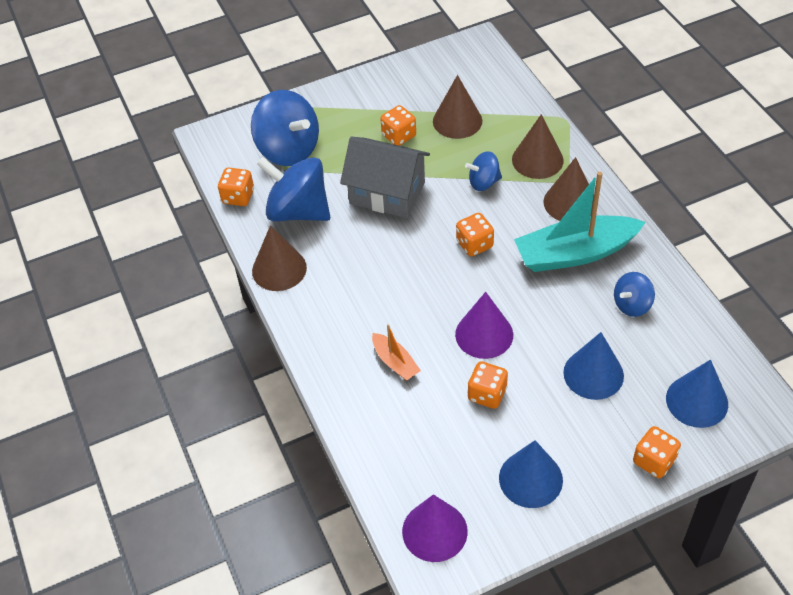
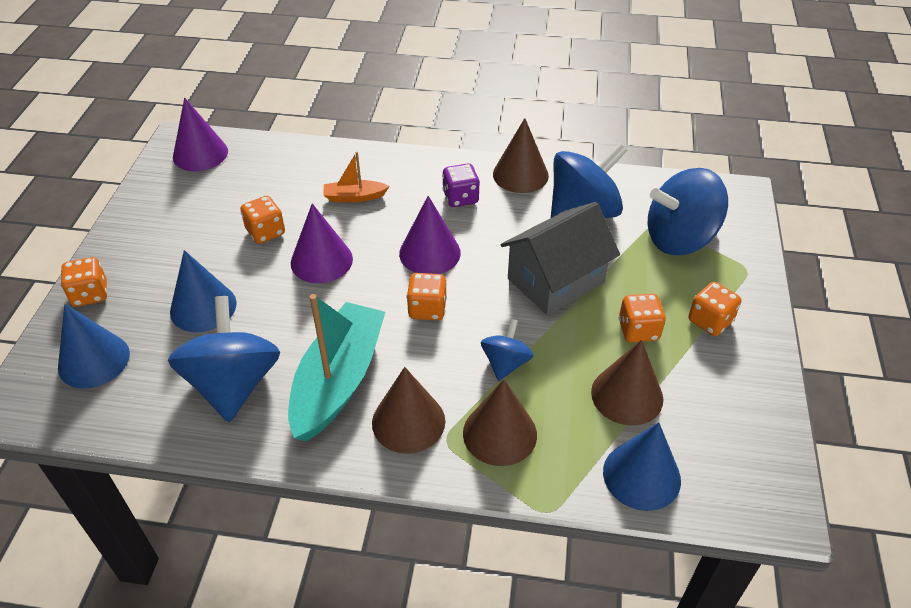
camera: 120 degrees right, 5 degrees down
orange dice [218,168,254,206] -> orange dice moved to [688,282,741,336]
blue cone [499,440,563,508] -> blue cone moved to [603,422,681,511]
blue spinning top [614,272,655,317] -> blue spinning top [168,296,280,422], size x1.91
none -> purple cone [399,196,461,274]
none -> purple dice [442,163,480,207]

